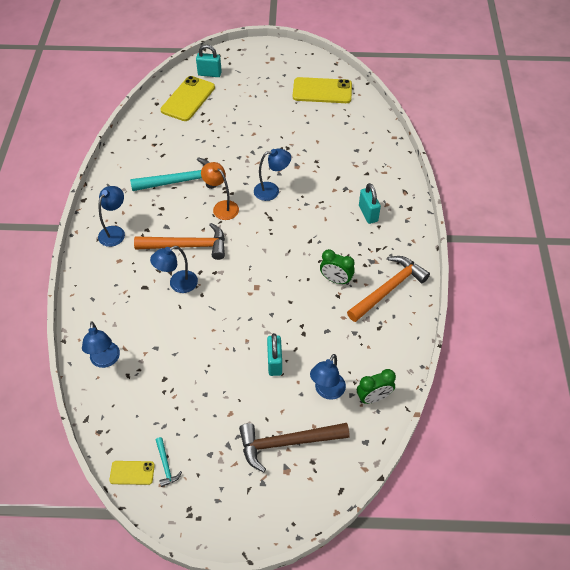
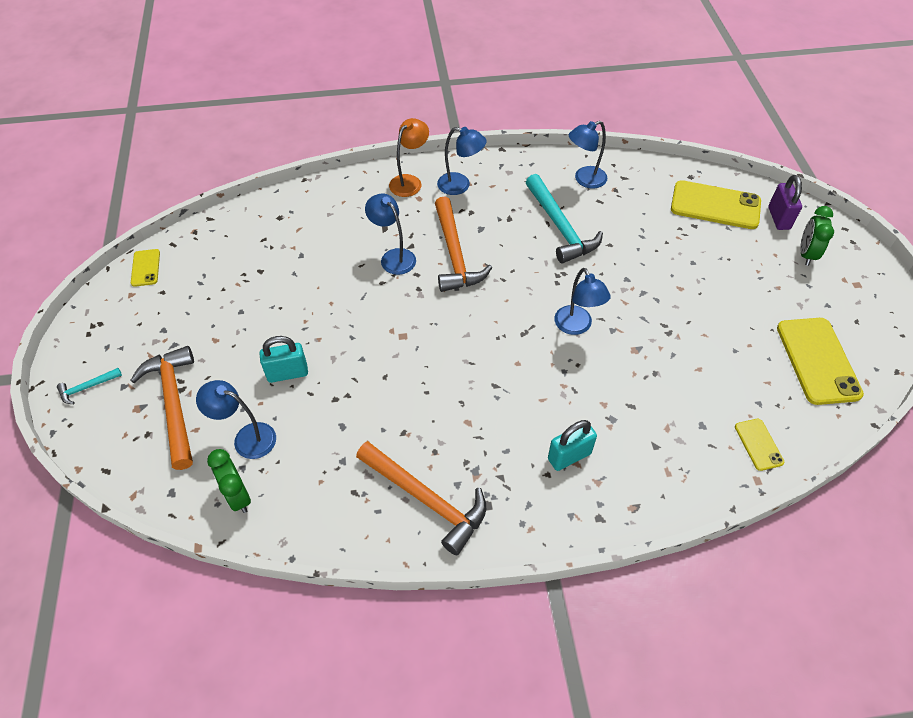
camera: 80 degrees right, 0 degrees up
blue lamp [82,321,120,368] -> blue lamp moved to [569,121,607,189]
turquoise hammer [156,437,182,487] -> turquoise hammer moved to [57,368,122,404]
turquoise padlock [196,45,222,77] -> purple padlock [768,175,802,230]
orange lamp [201,162,239,220] -> orange lamp moved to [389,118,429,197]
brown hammer [239,423,350,473] -> orange hammer [130,346,194,470]
green clock [320,249,355,285] -> green clock moved to [800,206,834,266]
none -> yellow phone [735,419,784,471]

